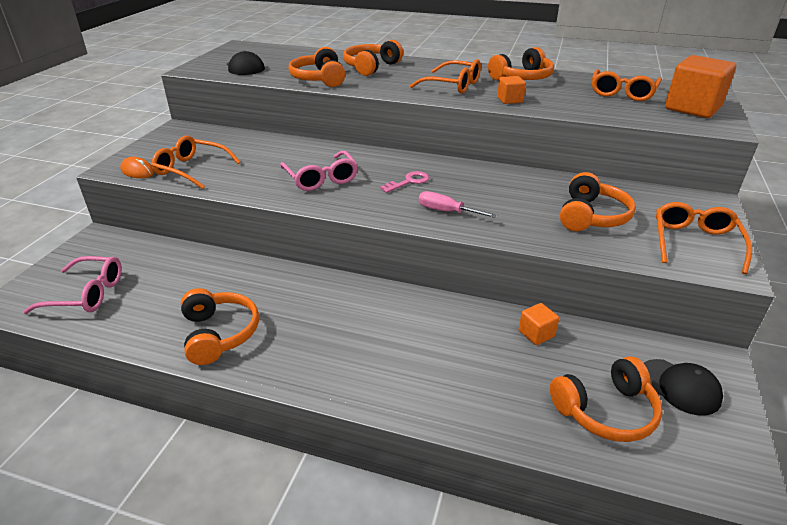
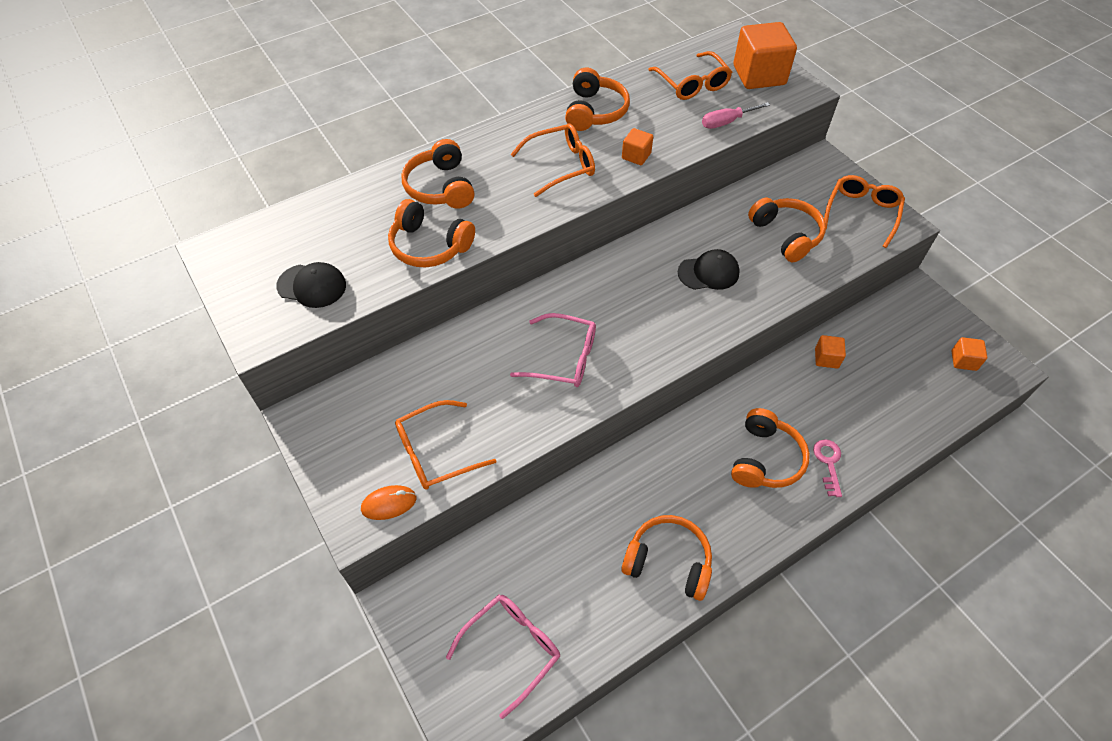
camera: 50 degrees left, 20 degrees up
pink key [380,171,429,193] -> pink key moved to [813,439,842,497]
pink screwdriver [419,191,497,218] -> pink screwdriver moved to [702,102,770,129]
orange headphones [550,356,662,442] -> orange headphones moved to [731,408,810,488]
black cap [644,359,723,416] -> black cap moved to [678,249,740,290]
orange glasses [656,202,752,274] -> orange glasses turned 60 degrees clockwise [824,175,905,248]
none -> orange cube [951,337,987,371]

